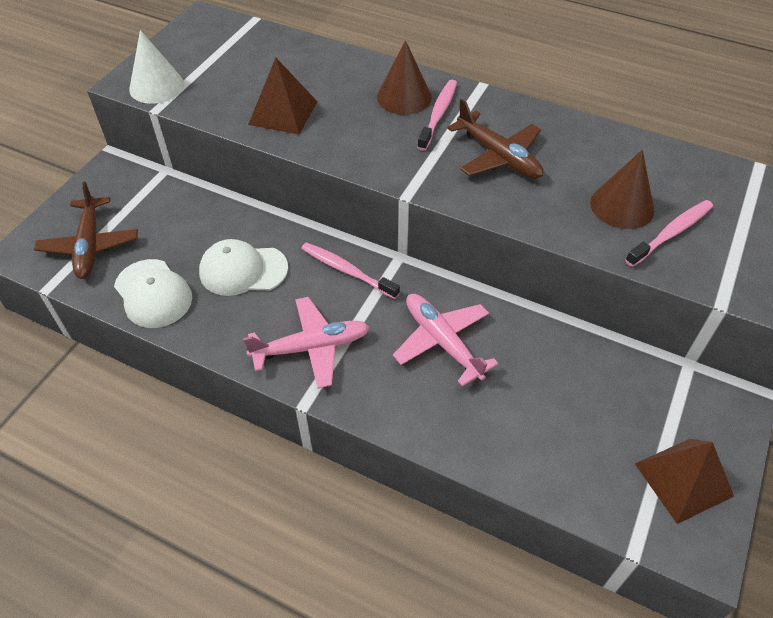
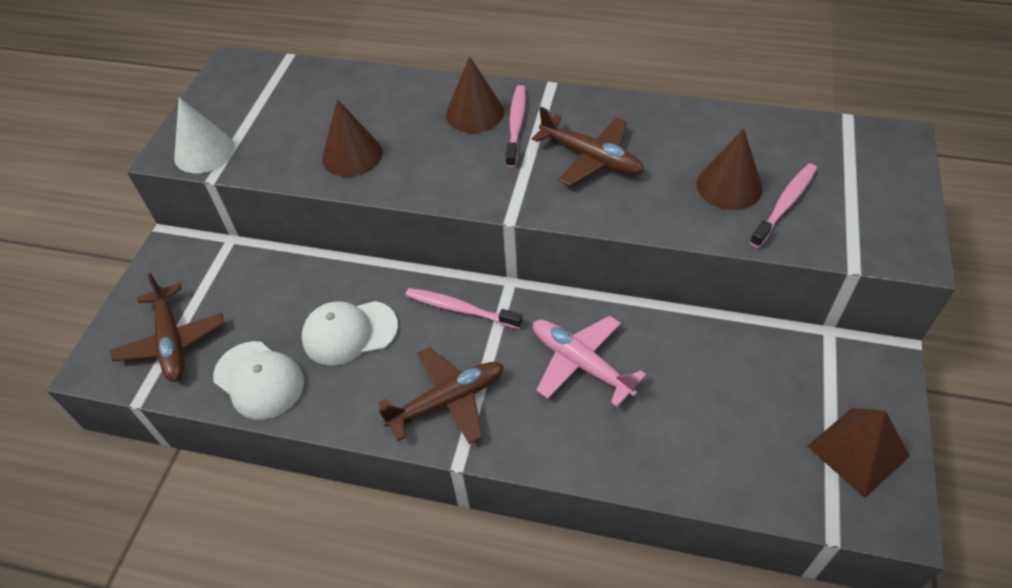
camera: 10 degrees left, 0 degrees up
pink plane [243,297,369,388] -> brown plane [378,347,504,444]
brown pyramid [248,58,317,134] -> brown cone [322,99,383,177]

